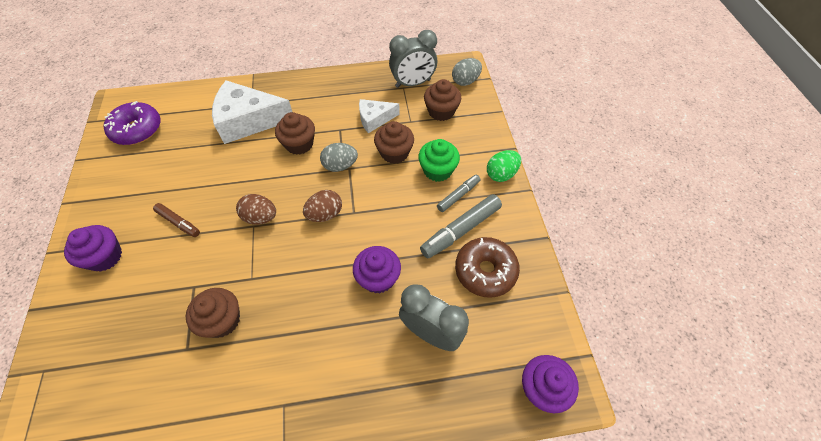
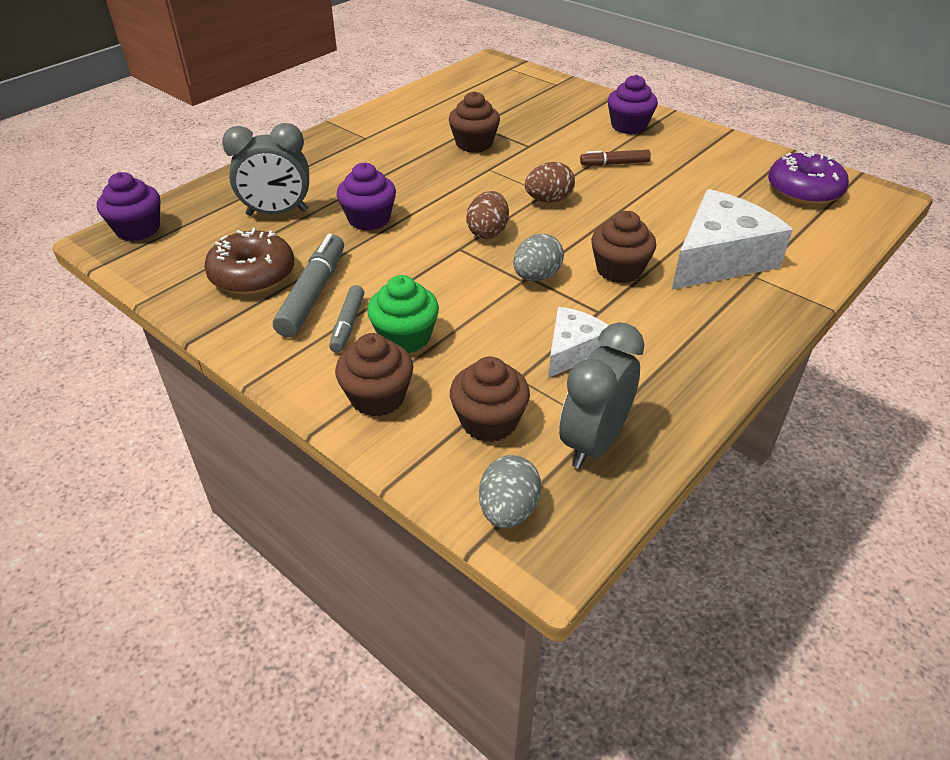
camera: 140 degrees right, 15 degrees down
brown cupcake [374,121,414,164] -> brown cupcake moved to [335,333,413,417]
green egg [487,150,521,182] -> none

